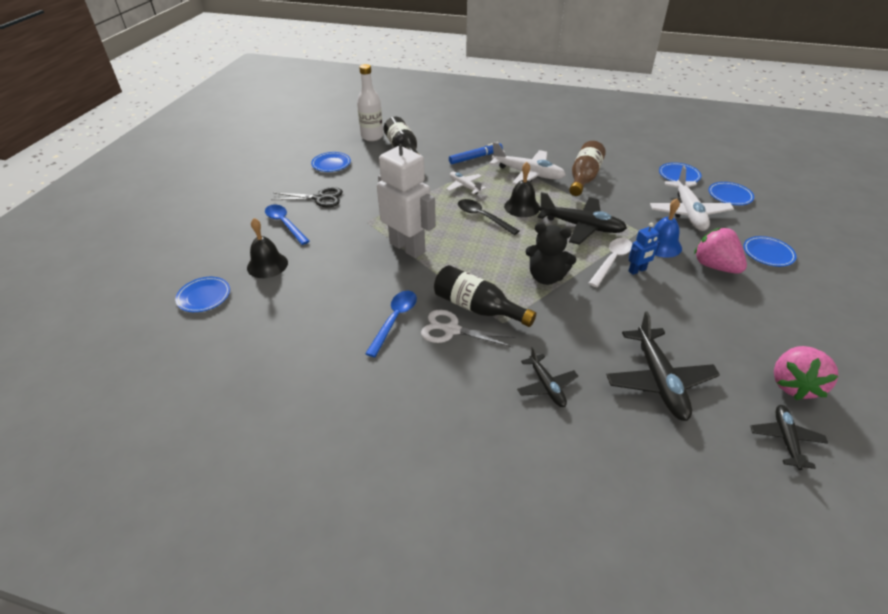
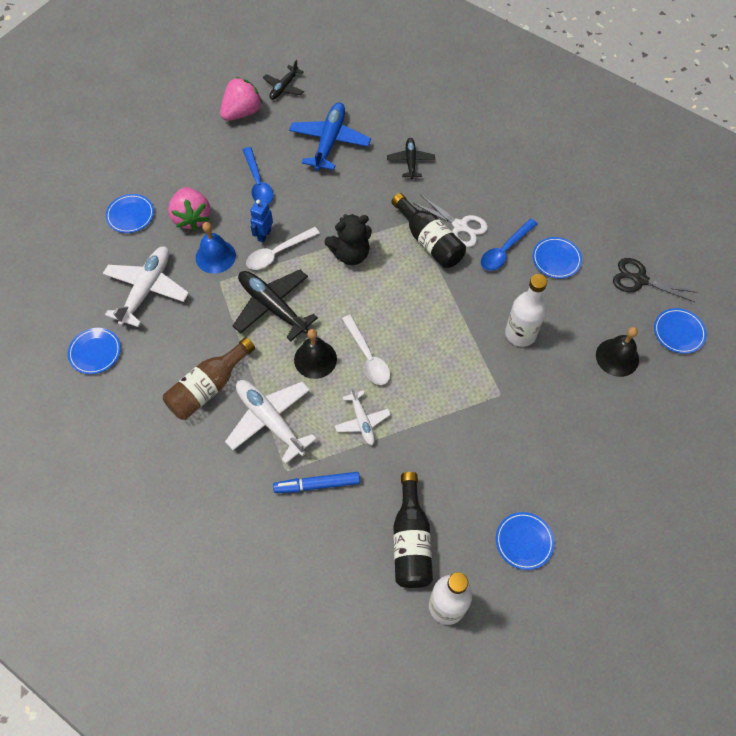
camera: 160 degrees left, 20 degrees up
blue spoon [265,204,309,245] -> blue spoon moved to [243,147,274,204]
black scissors [271,187,343,208] -> black scissors moved to [613,258,698,302]
white robot [377,133,436,258] -> none
black spoon [458,199,519,235] -> white spoon [342,315,390,385]
black teddy bear [525,223,576,285] -> black teddy bear turned 120 degrees clockwise [324,214,372,265]
black plane [606,311,720,421] -> blue plane [289,102,371,171]
blue robot [629,222,660,275] -> blue robot turned 60 degrees counterclockwise [250,200,273,243]
blue plate [708,182,754,205] -> blue plate moved to [533,237,582,279]
none -> white bottle [505,274,547,347]

